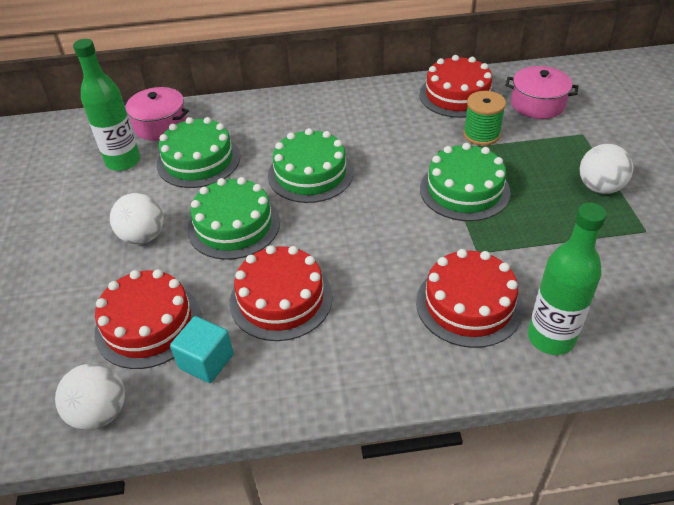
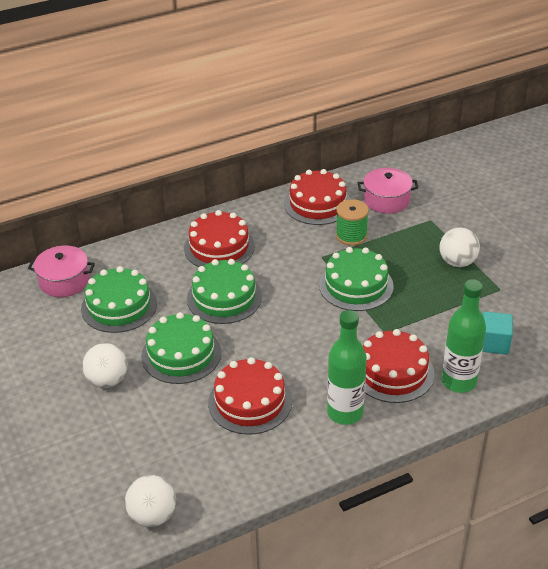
camera: 20 degrees left, 5 degrees down
green bottle [73,39,140,171] -> green bottle moved to [327,310,367,425]
red cake [94,269,201,369] -> red cake moved to [184,210,255,267]
turquoise cube [170,316,234,383] -> turquoise cube moved to [482,312,513,354]

